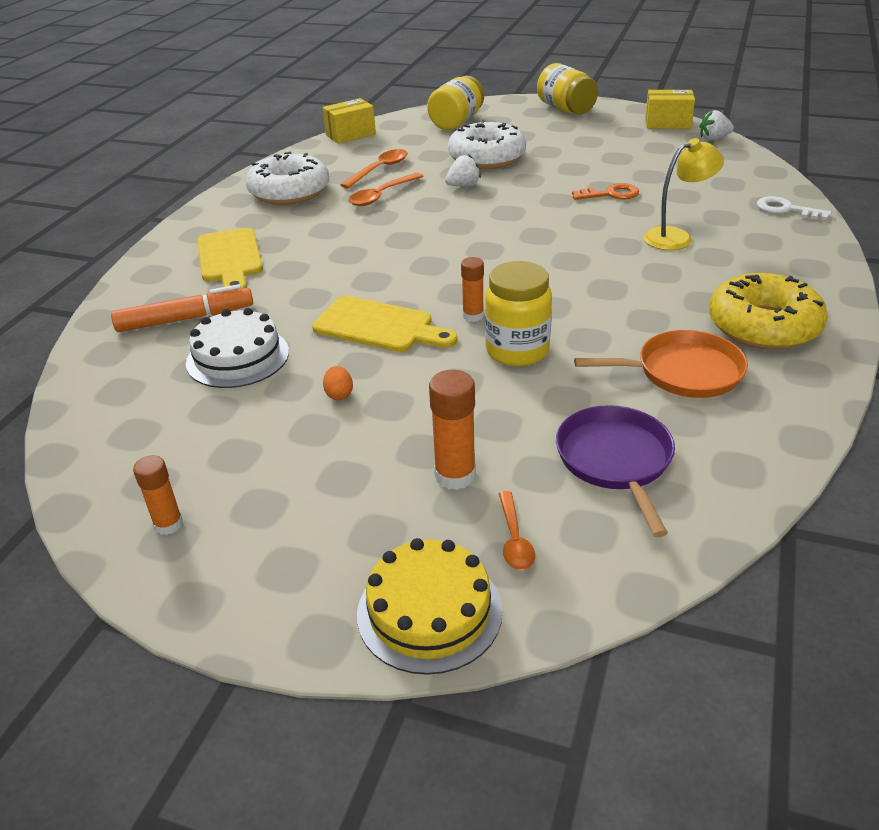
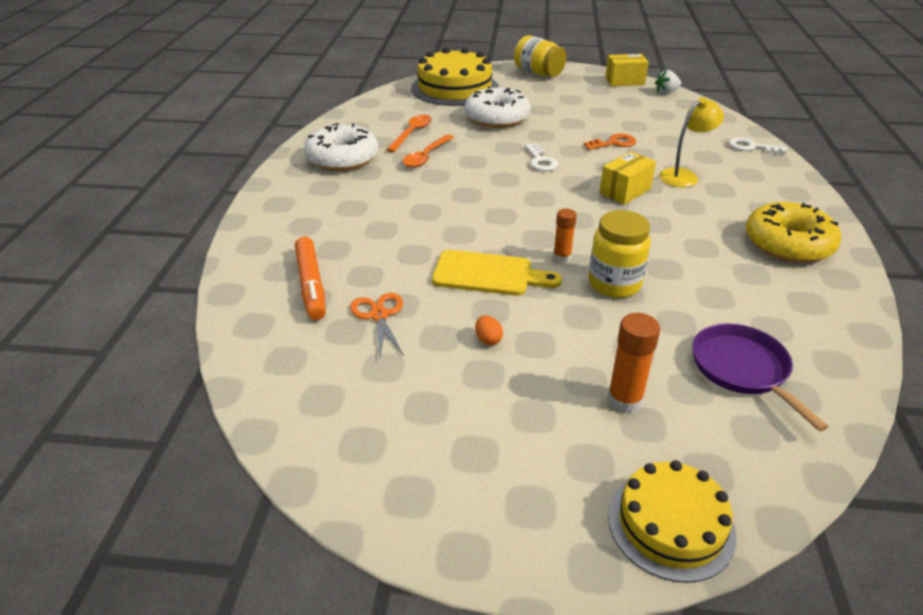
camera: 15 degrees left, 0 degrees up
orange marker [111,284,253,332] -> orange marker turned 105 degrees clockwise [295,237,326,320]
orange glue stick [133,455,183,535] -> none
white cake [186,308,289,388] -> orange scissors [350,293,404,359]
yellow cutting board [197,228,263,288] -> none
yellow box [322,98,376,144] -> yellow box moved to [599,152,656,205]
yellow jar [427,76,484,130] -> yellow cake [411,47,499,106]
white strawberry [445,154,481,186] -> none
orange spoon [499,491,535,570] -> none
orange pan [574,330,748,398] -> none
none -> white key [525,143,558,171]

